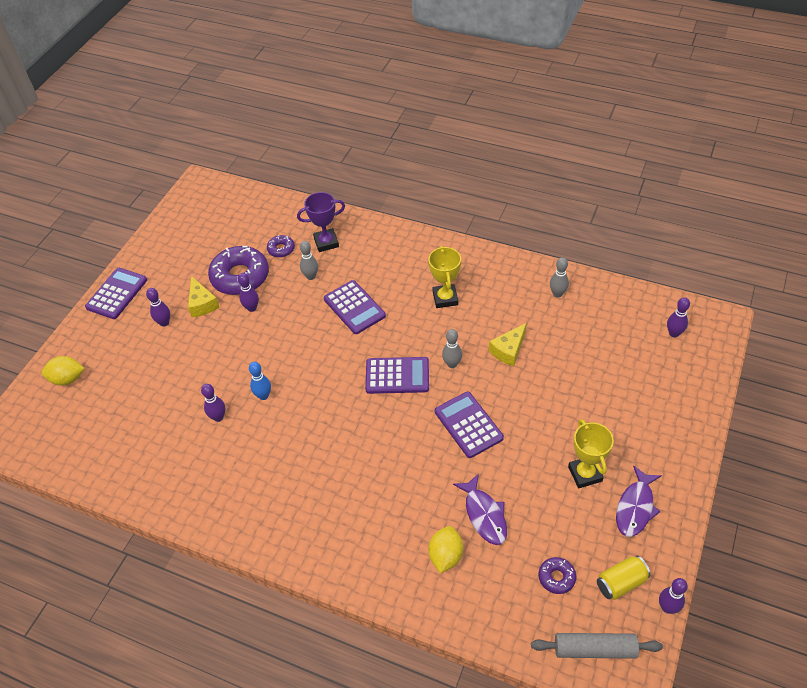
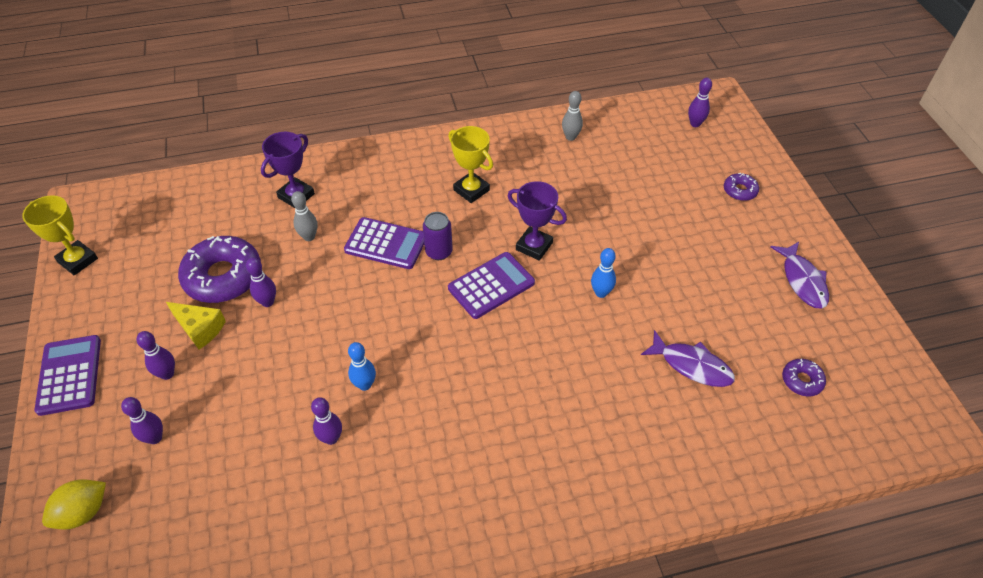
camera: 40 degrees left, 0 degrees up
purple donut [267,235,295,258] -> purple donut moved to [724,173,759,201]
yellow lemon [428,526,463,573] -> none
purple calculator [435,392,504,458] -> blue bowling pin [591,248,616,298]
grey bowling pin [442,329,462,368] -> purple trophy [508,181,567,261]
yellow cheese [489,323,527,366] -> none
grey rolling pin [531,633,663,659] -> none
yellow trophy [568,419,614,488] -> yellow trophy moved to [22,195,98,276]
yellow can [597,555,651,600] -> none
purple bowling pin [659,578,688,614] -> purple bowling pin moved to [121,397,163,444]
none -> purple can [423,212,453,260]

